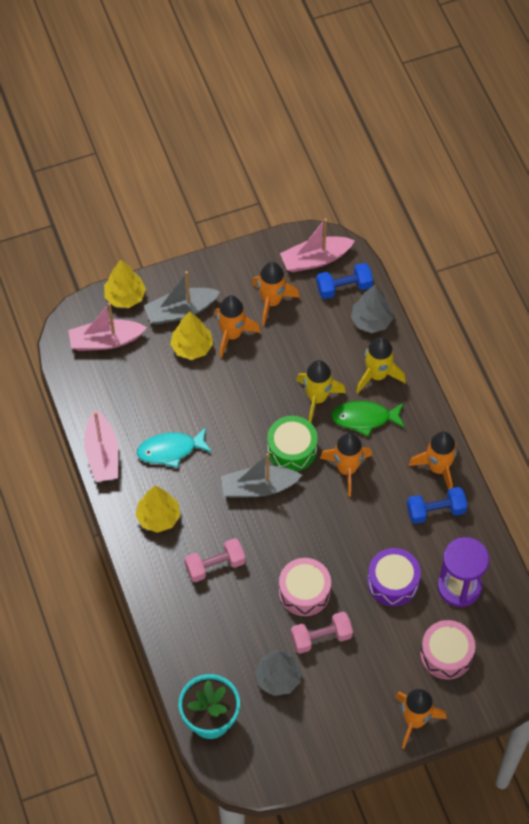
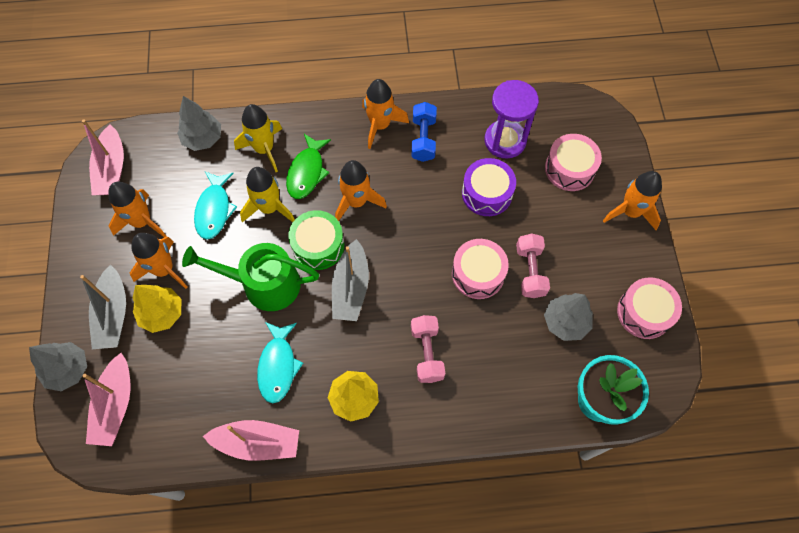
camera: 75 degrees left, 5 degrees up
yellow tree [104,260,146,308] -> grey tree [29,342,87,391]
blue dumbbell [316,263,373,299] -> none
none -> green watering can [182,243,319,311]
none -> turquoise fish [194,171,237,240]
none -> pink drum [617,277,682,339]

